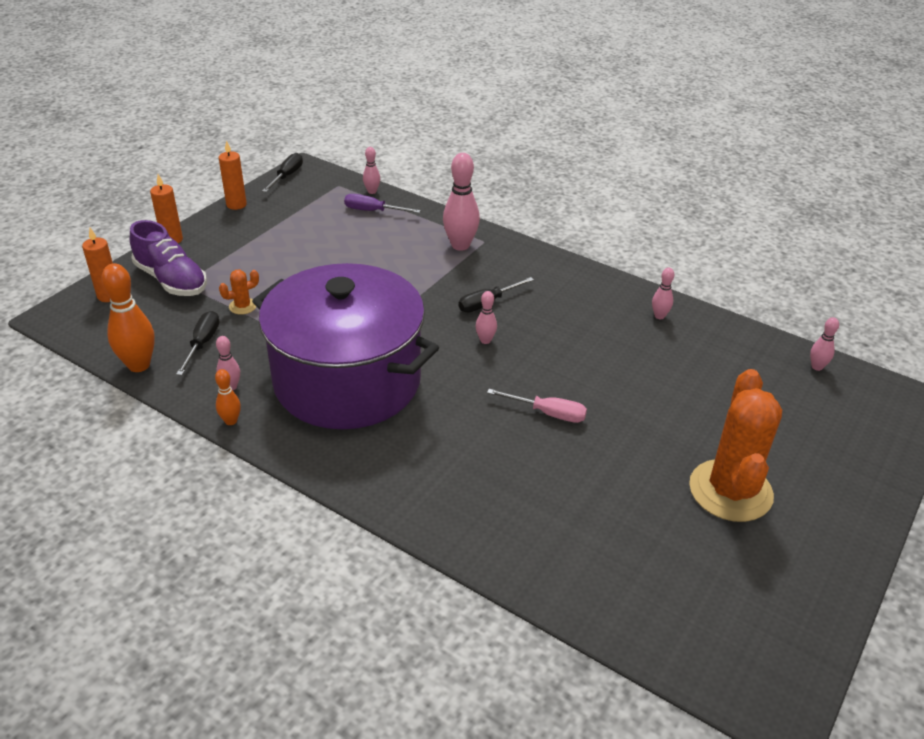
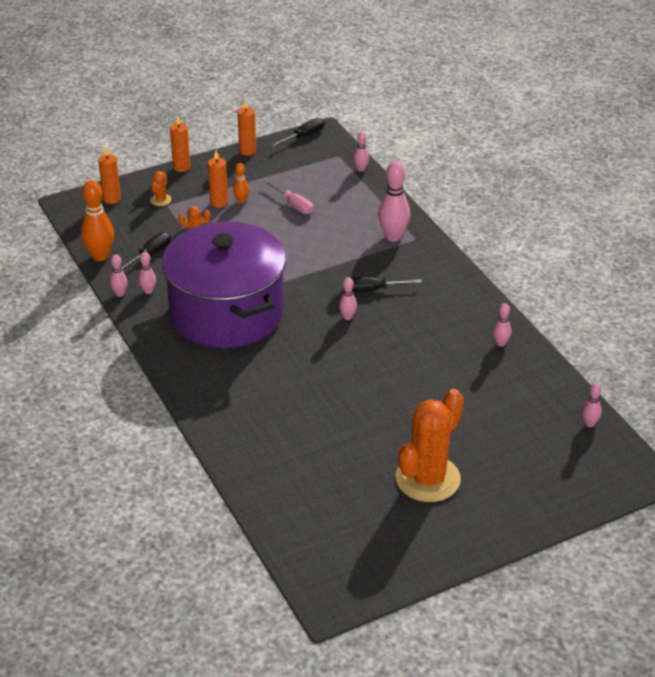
camera: 30 degrees right, 0 degrees up
purple shoe [130,220,207,296] -> orange cactus [150,171,171,206]
orange bowling pin [215,369,241,425] -> orange bowling pin moved to [233,163,249,203]
purple screwdriver [344,194,421,213] -> none
pink screwdriver [487,389,587,423] -> pink screwdriver moved to [264,179,313,214]
none -> pink bowling pin [110,254,128,297]
none -> orange candle [208,150,228,208]

